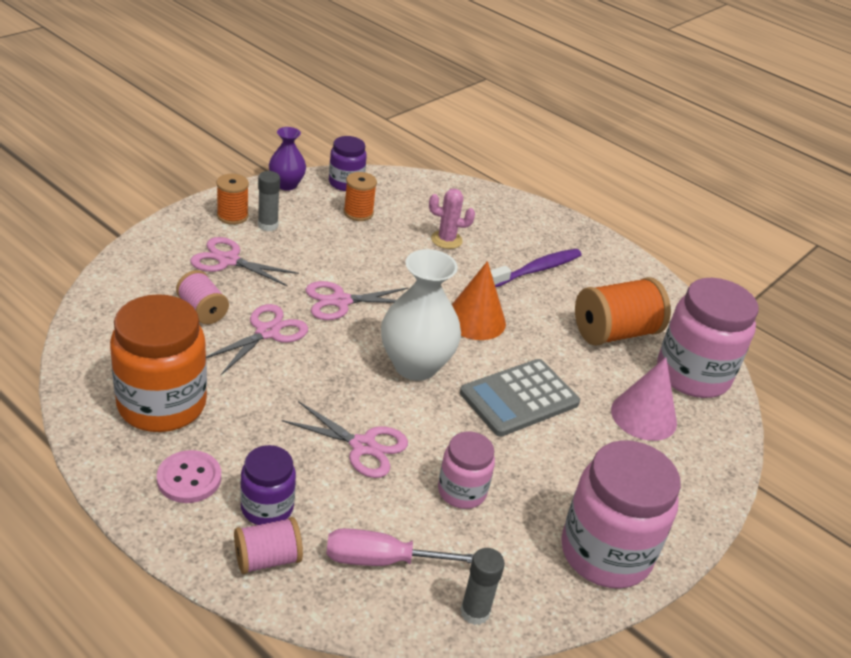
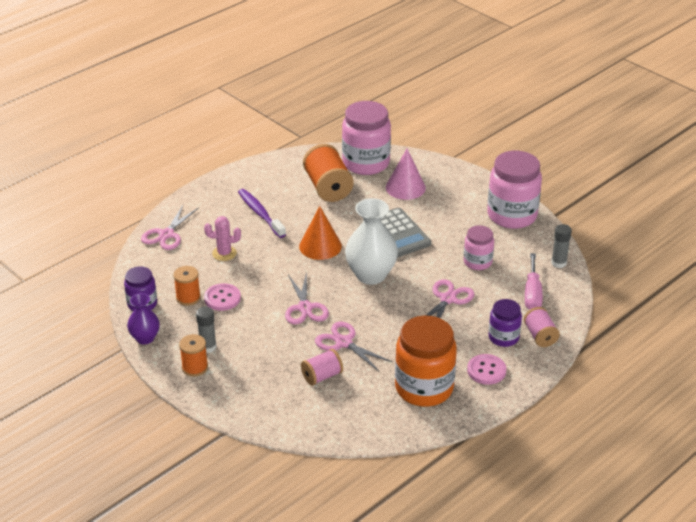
camera: 80 degrees left, 0 degrees up
pink scissors [190,237,299,287] -> pink scissors moved to [141,205,198,250]
pink cactus [429,189,475,249] -> pink cactus turned 75 degrees clockwise [204,216,241,261]
none -> pink button [204,283,241,311]

